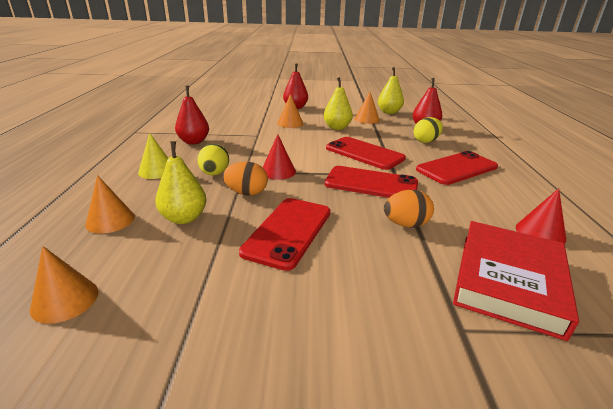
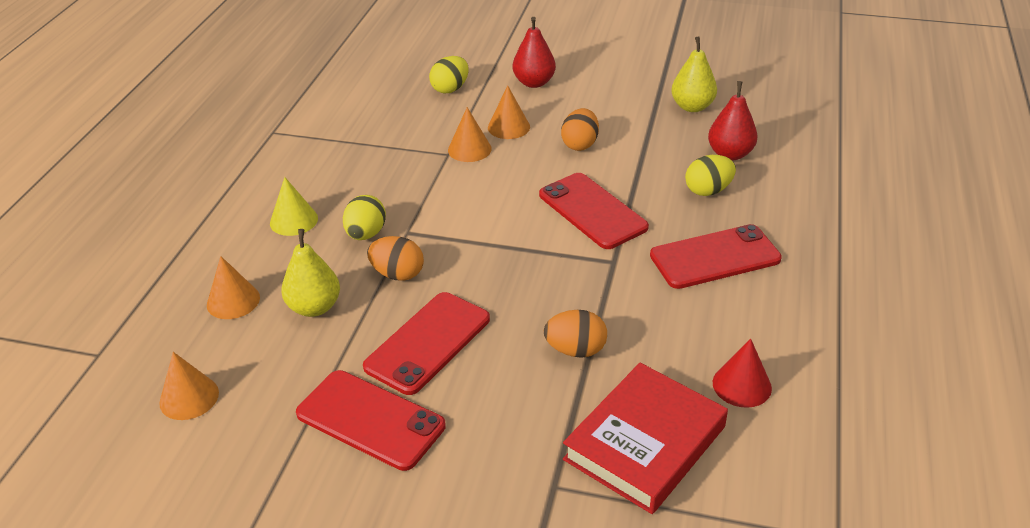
camera: 15 degrees right, 10 degrees up
red pear [175,86,209,144] -> none
red cone [263,134,296,180] -> none
yellow pear [324,77,353,130] -> orange egg [561,108,599,151]
red phone [325,166,418,198] -> red phone moved to [296,370,446,471]
orange cone [355,92,380,124] -> orange cone moved to [448,107,492,162]
none -> yellow egg [429,56,469,93]

